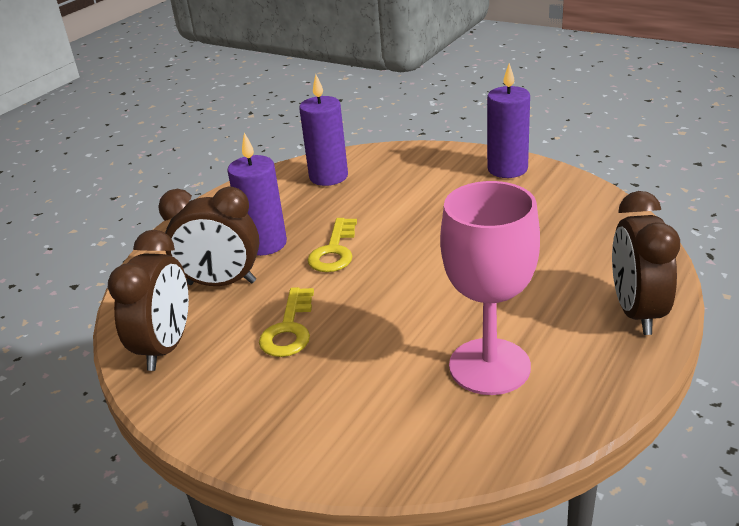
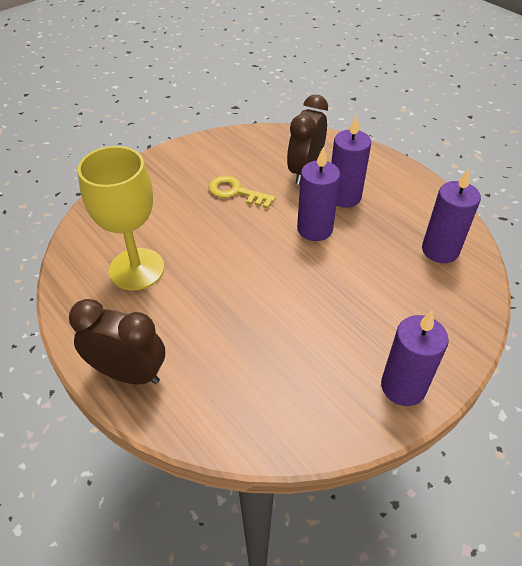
camera: 105 degrees right, 15 degrees up
brown clock [108,230,189,371] -> none
yellow key [307,218,357,272] -> purple candle [297,147,340,241]
pink goblet [440,181,540,395] -> yellow goblet [78,146,164,290]

